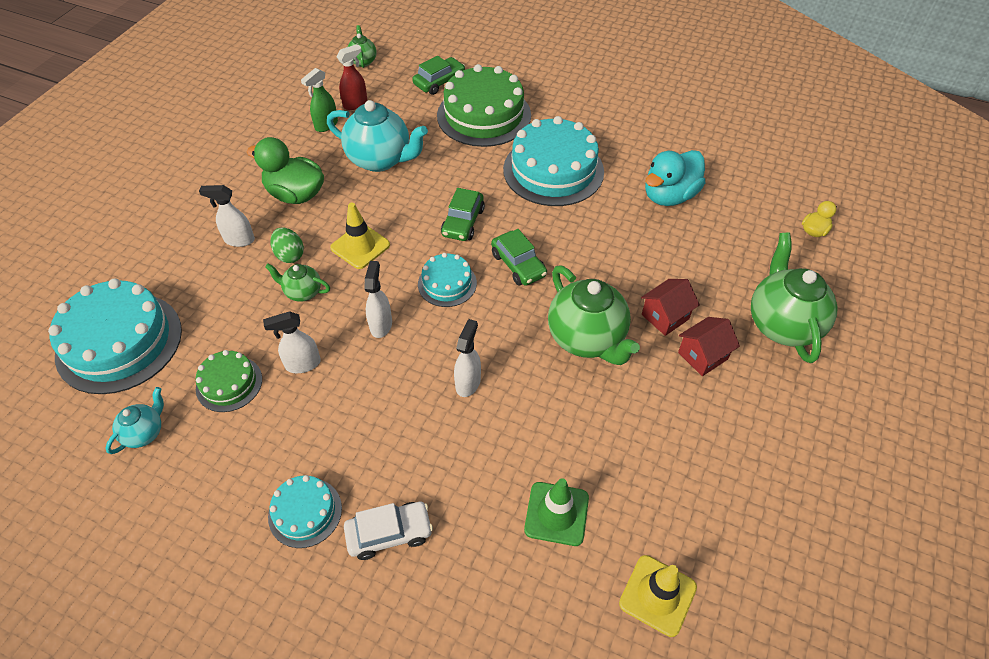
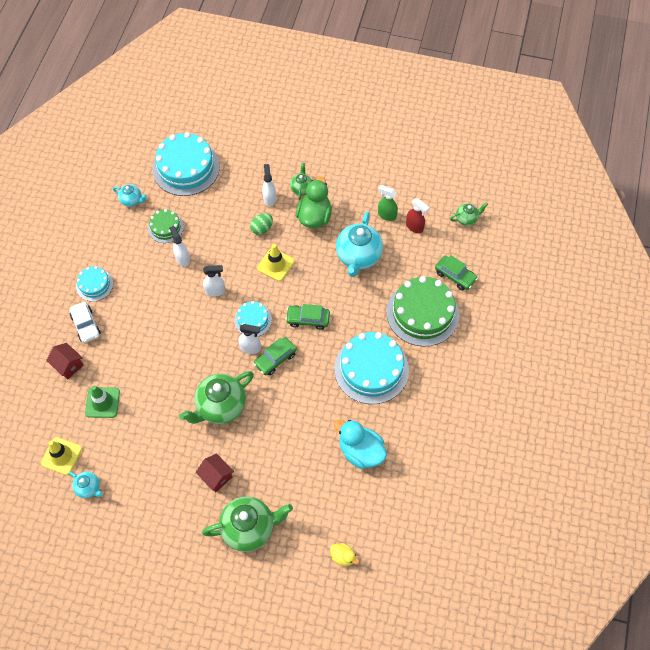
camera: 80 degrees right, 10 degrees up
green teapot [265,264,330,302] -> green teapot moved to [290,163,312,200]
white spray bottle [454,319,481,397] -> white spray bottle moved to [239,324,261,354]
red house [641,279,700,336] -> red house moved to [46,343,84,380]
none -> turquoise teapot [69,472,102,498]

